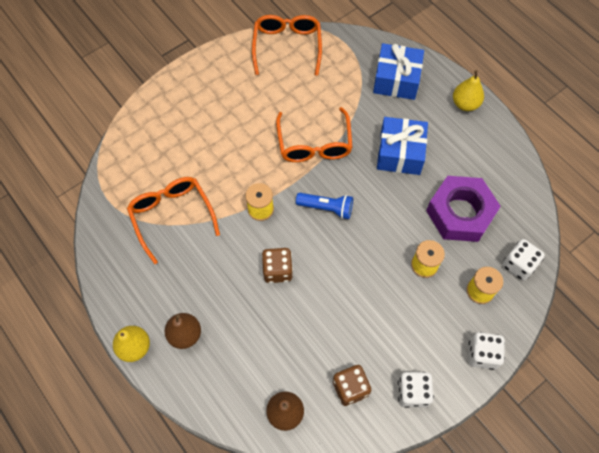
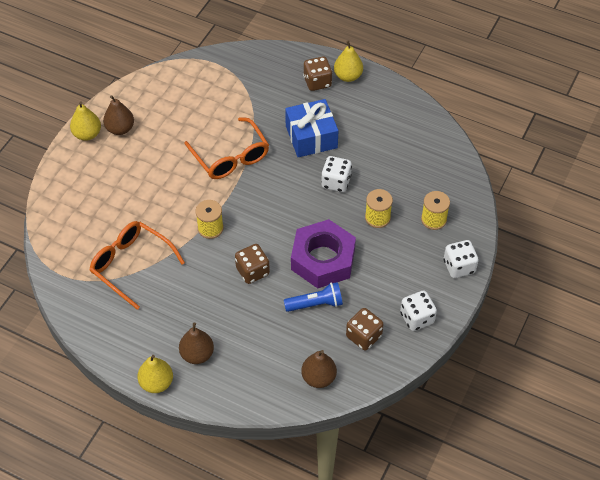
camera: 25 degrees left, 10 degrees down
orange glasses [252,15,322,76] -> none
blue flashlight [296,193,353,219] -> blue flashlight moved to [284,282,343,312]
blue gift [373,43,424,100] -> none
purple nut [426,176,501,242] -> purple nut moved to [291,219,356,288]
white dice [502,239,545,281] -> white dice moved to [321,156,352,192]
none -> yellow pear [70,102,101,141]
none -> brown pear [103,95,134,135]
none -> brown dice [303,56,332,91]

